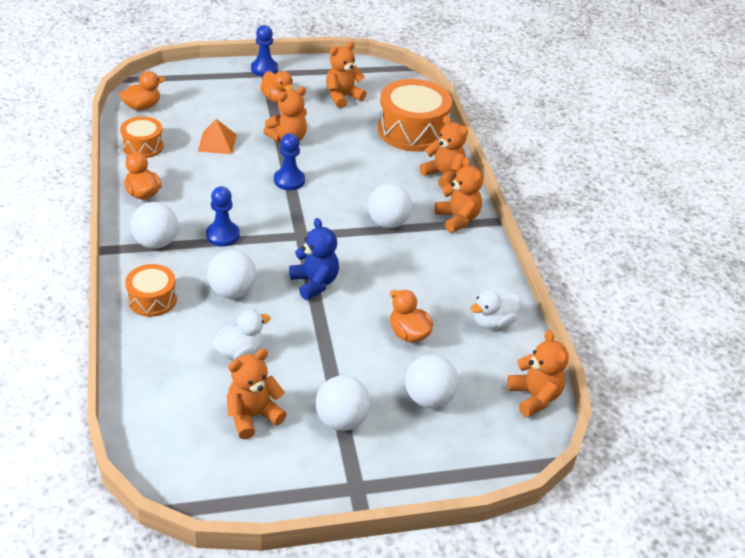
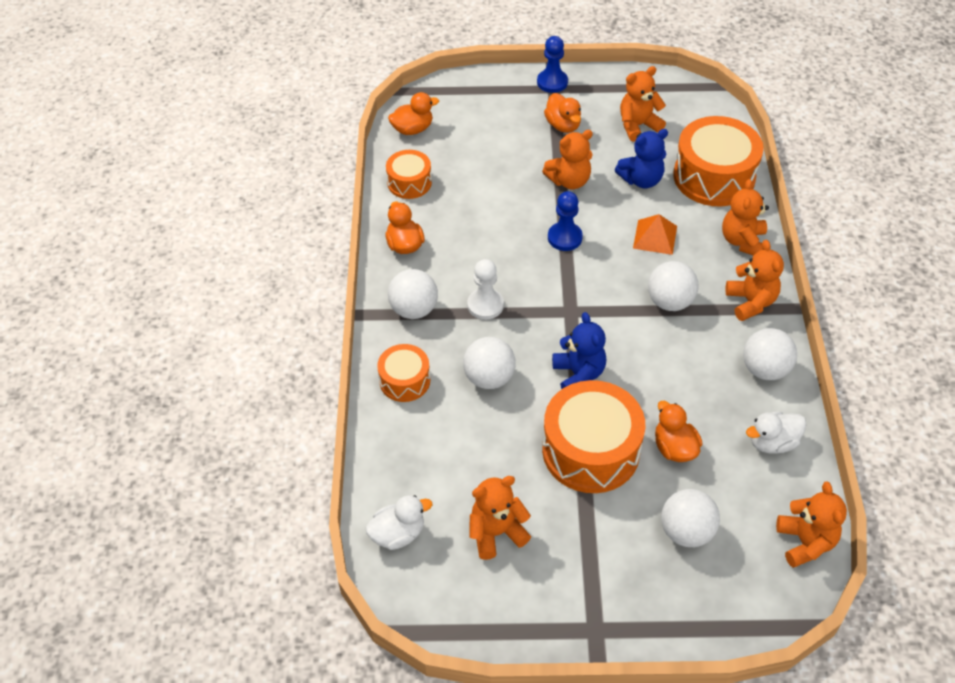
camera: 15 degrees right, 10 degrees up
orange pyramid [198,119,237,154] -> orange pyramid moved to [633,214,677,255]
blue pawn [206,186,240,246] -> white pawn [467,259,504,320]
white duck [212,310,271,361] -> white duck moved to [366,495,432,550]
white ball [316,375,371,431] -> white ball moved to [743,328,797,380]
orange teddy bear [419,116,468,188] -> orange teddy bear turned 135 degrees counterclockwise [722,179,769,256]
none -> orange drum [542,380,645,493]
none -> blue teddy bear [615,129,668,188]

